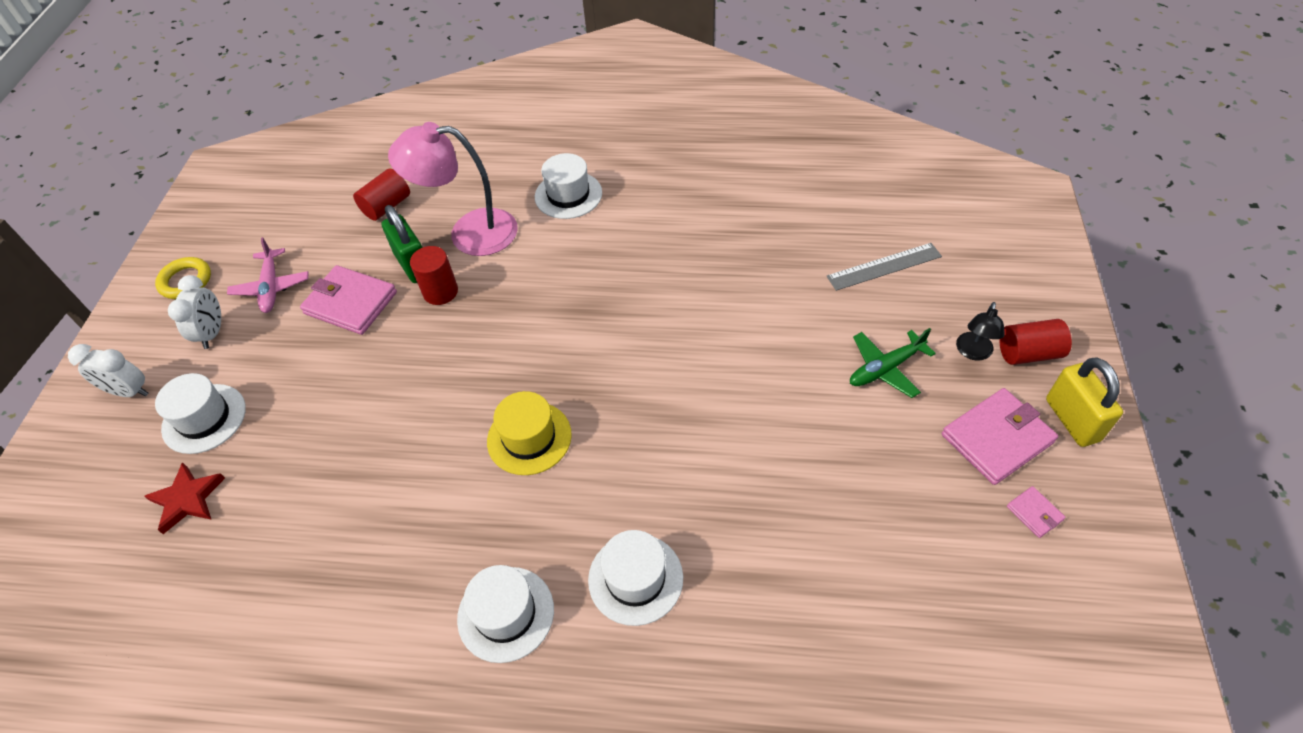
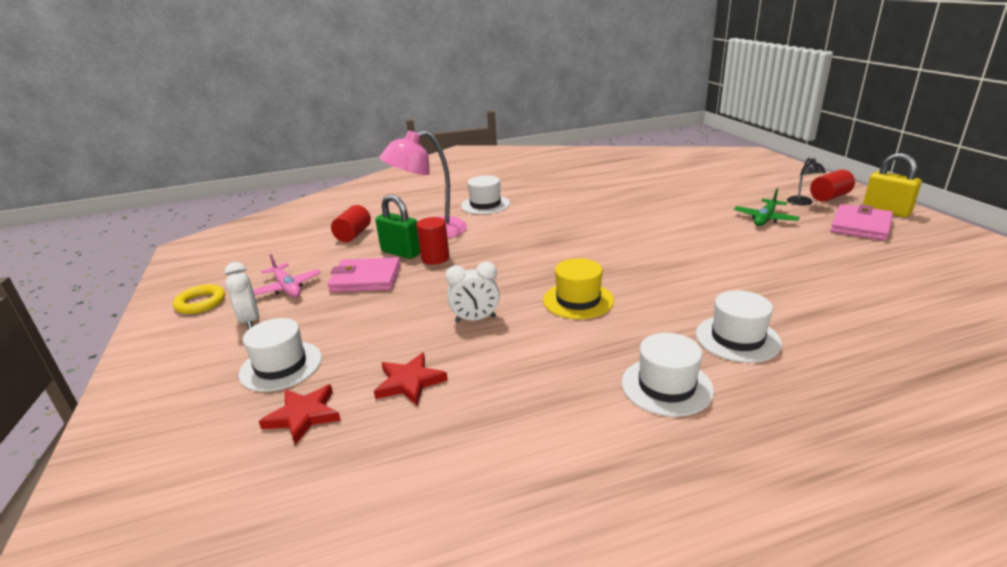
camera: 25 degrees left, 25 degrees down
white clock [68,344,148,397] -> white clock moved to [445,262,500,322]
grey ruler [827,243,942,291] -> none
pink wallet [1007,486,1066,538] -> none
none -> red star [374,352,448,406]

